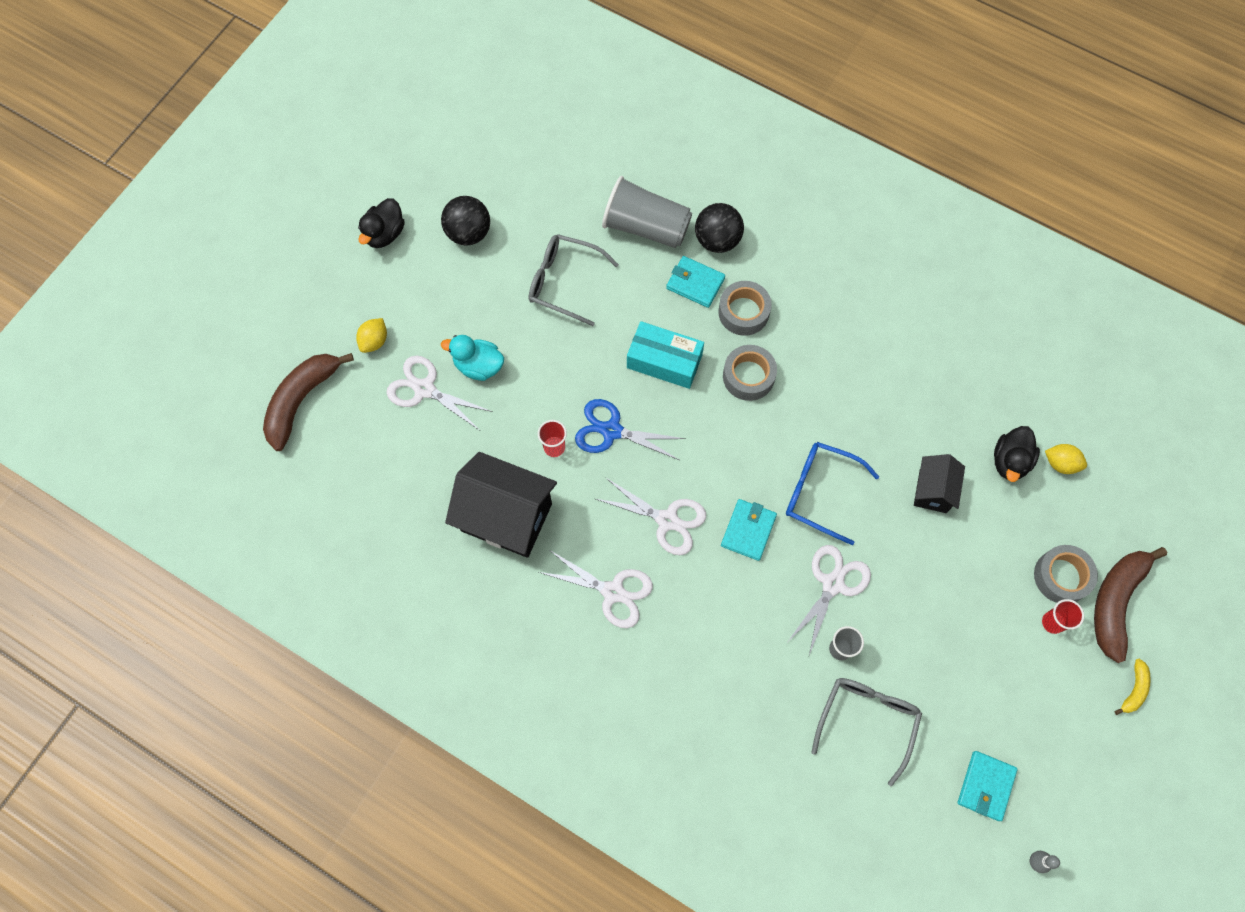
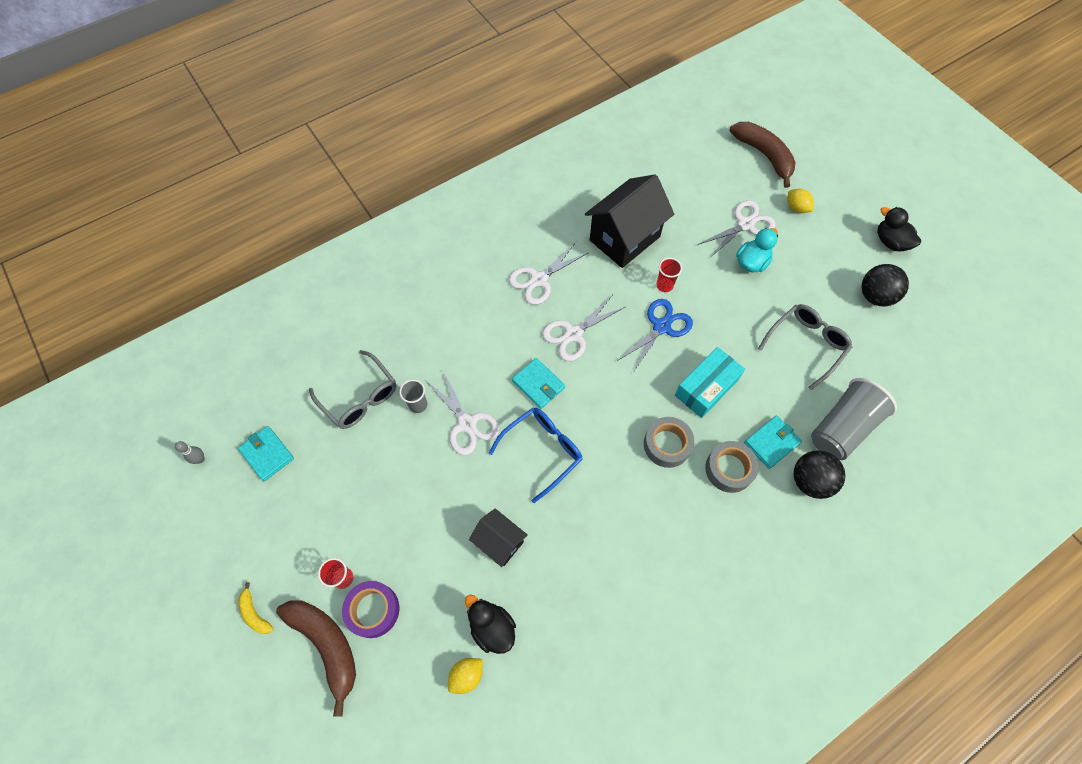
camera: 115 degrees right, 5 degrees down
grey tape [1034,545,1098,603] -> purple tape [342,581,399,638]

